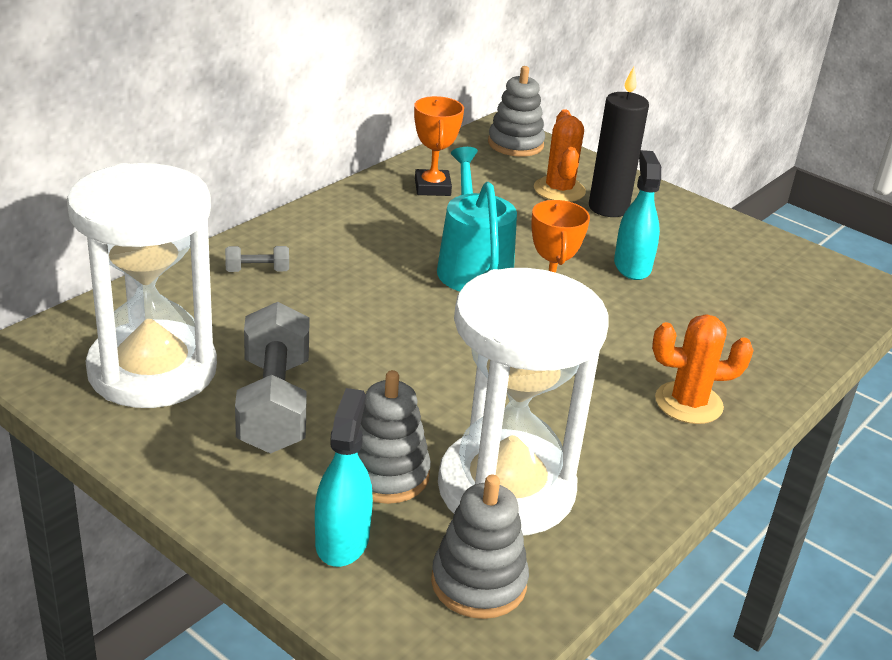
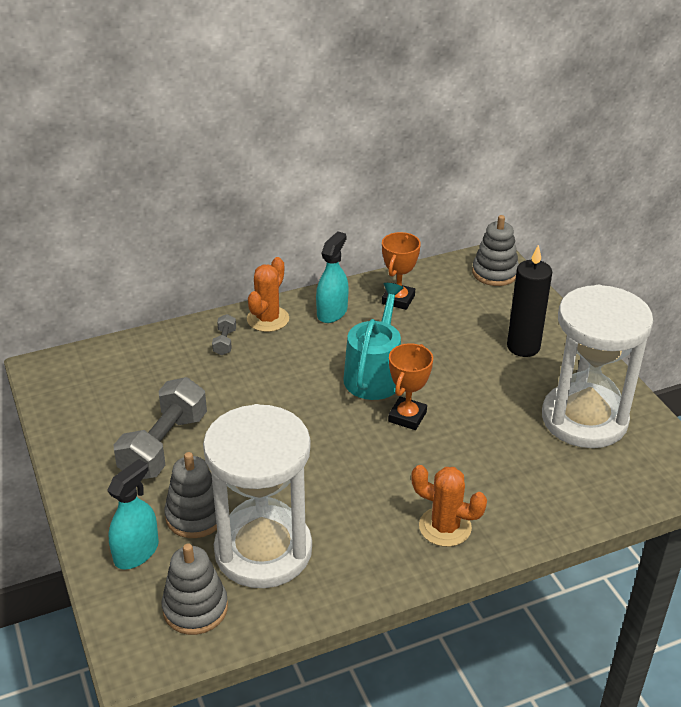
camera: 30 degrees right, 5 degrees up
white hourglass [67,163,217,408] -> white hourglass moved to [542,285,653,448]
grey dumbbell [225,246,289,272] -> grey dumbbell turned 75 degrees clockwise [212,314,236,355]
orange cactus [534,109,586,202] -> orange cactus moved to [247,257,289,332]
turquoise spray bottle [614,150,661,280] -> turquoise spray bottle moved to [316,231,349,323]

